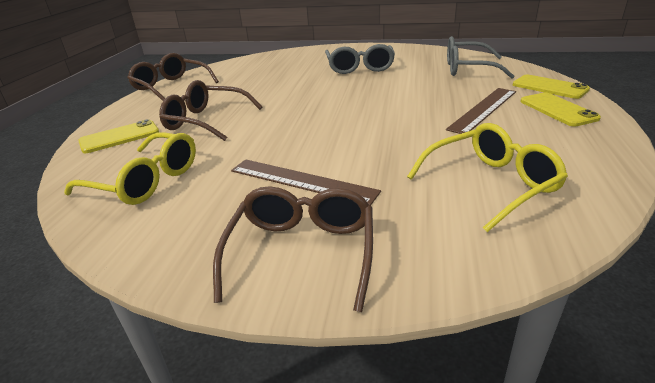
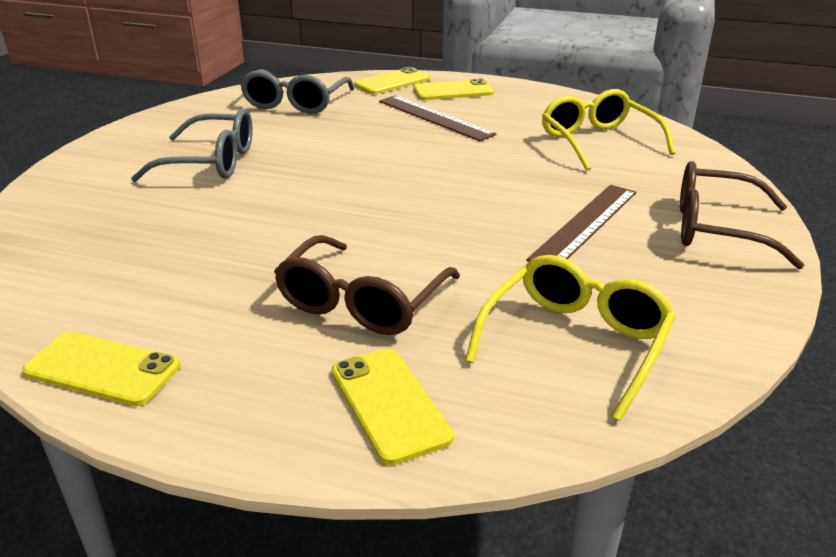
camera: 85 degrees left, 0 degrees up
brown glasses [127,53,219,101] -> yellow phone [22,332,181,406]

